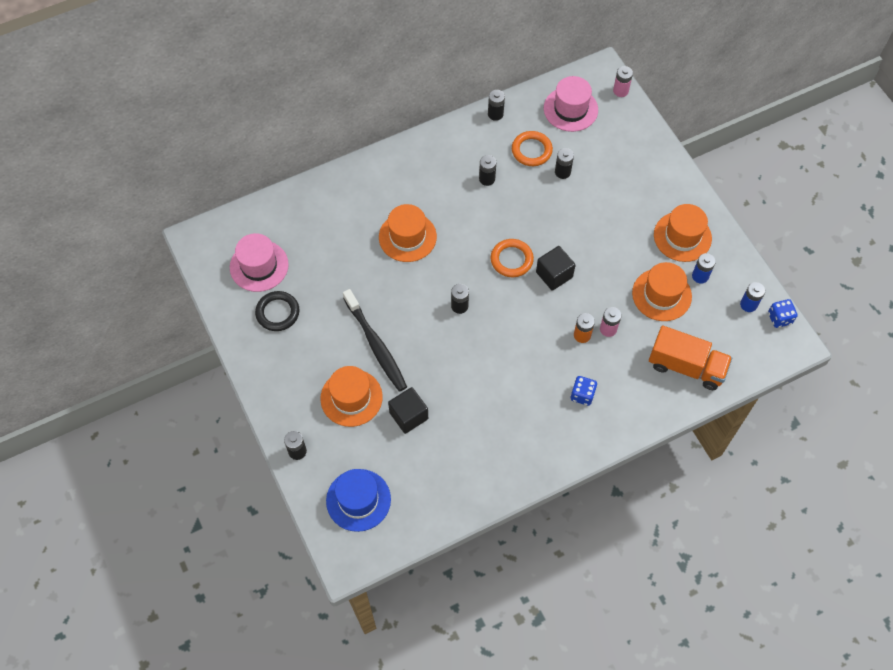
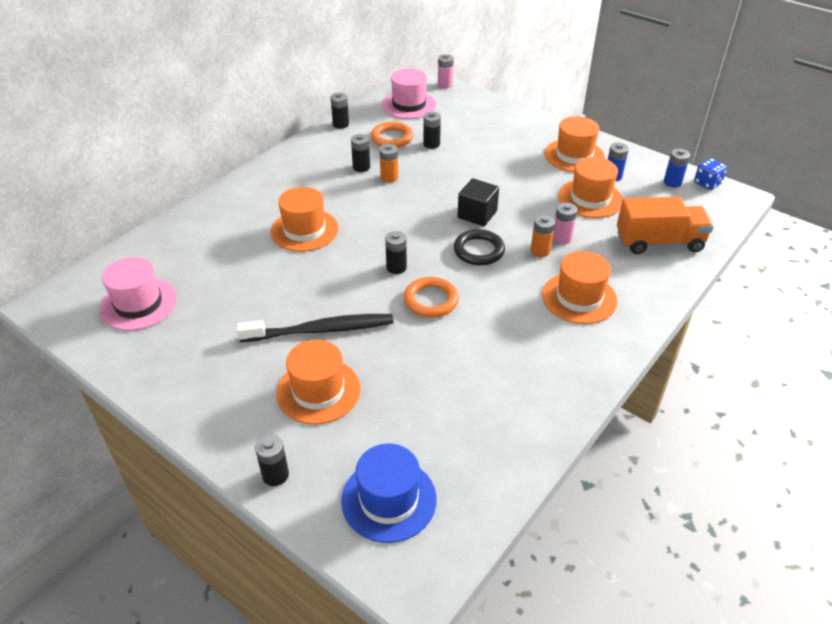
camera: 25 degrees left, 20 degrees down
black ring [255,291,299,331] -> black ring moved to [454,229,505,265]
black toothbrush [343,289,407,392] -> black toothbrush turned 45 degrees counterclockwise [237,314,394,342]
black cube [388,387,428,434] -> none
orange ring [491,239,534,277] -> orange ring moved to [404,277,459,318]
blue dice [571,376,597,406] -> orange hat [542,251,618,324]
none -> orange battery [380,144,398,183]

